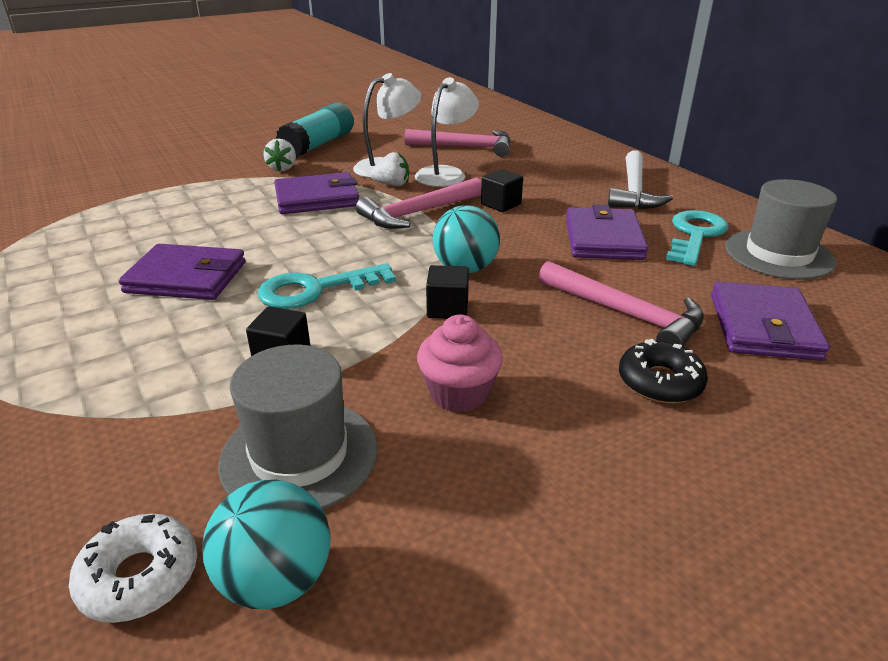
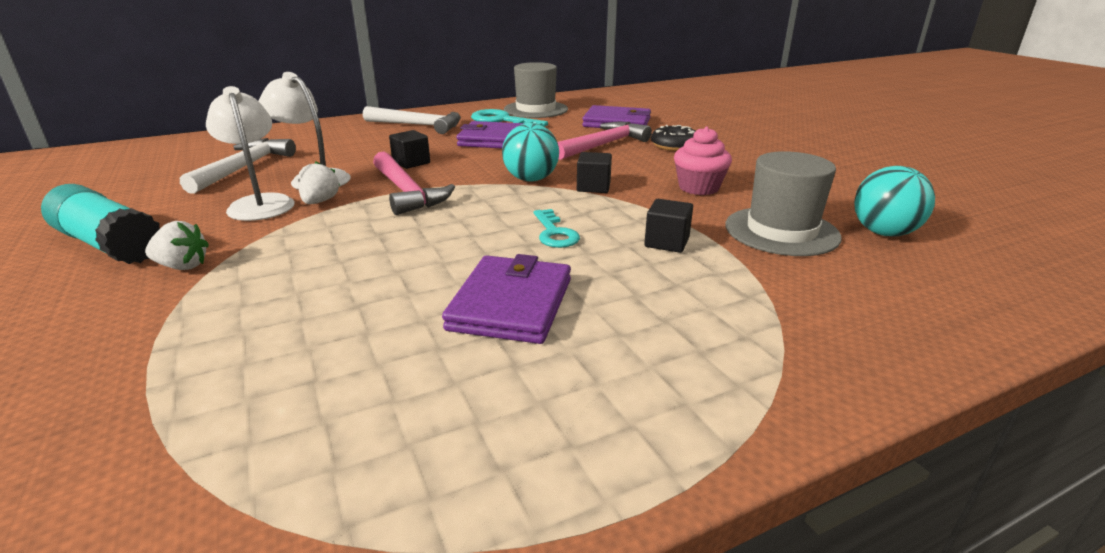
camera: 85 degrees left, 5 degrees down
white donut [69,514,197,623] -> none
turquoise key [258,263,396,309] -> turquoise key [534,209,580,248], size x0.64
purple wallet [274,172,359,214] -> none
pink hammer [404,129,511,157] -> white hammer [180,138,296,194]

